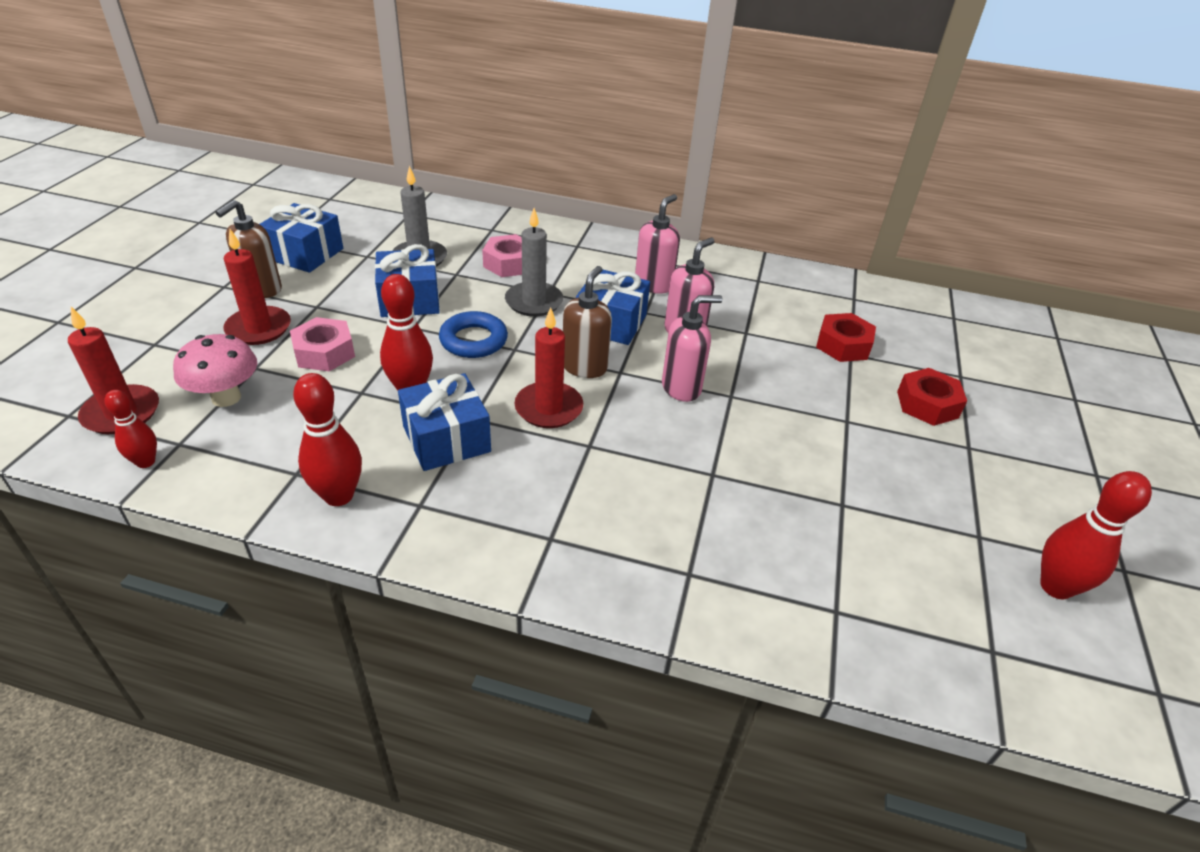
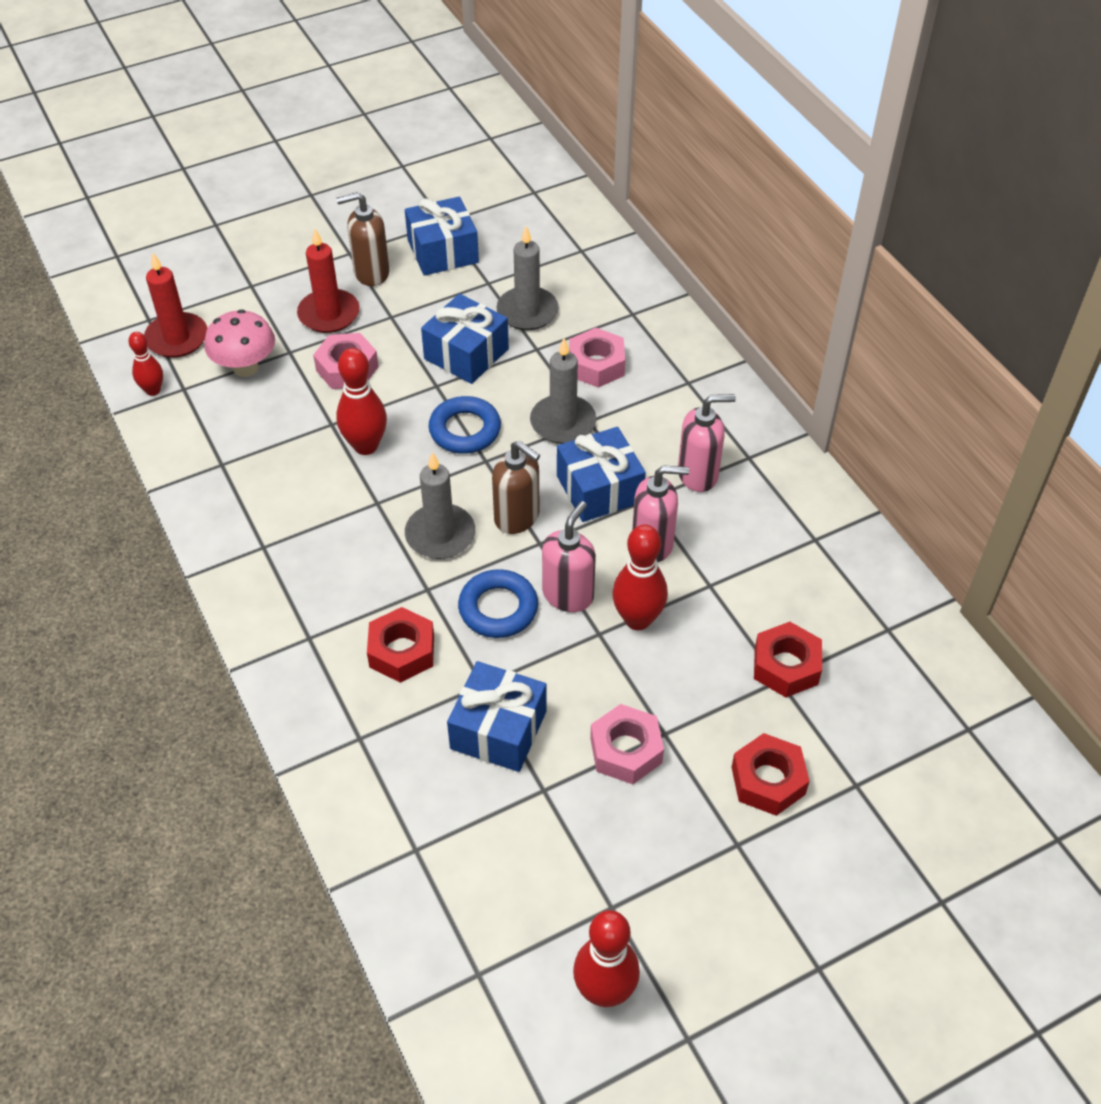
camera: 50 degrees right, 10 degrees up
red bowling pin [293,373,362,506] -> red bowling pin moved to [612,525,668,630]
blue gift [398,373,491,471] -> blue gift moved to [447,661,547,772]
red candle [514,307,583,428] -> grey candle [405,452,475,559]
brown soap dispenser [563,266,612,378] -> brown soap dispenser turned 60 degrees clockwise [492,441,540,534]
pink soap dispenser [662,295,722,402] -> pink soap dispenser turned 90 degrees counterclockwise [542,501,596,612]
none -> red nut [367,607,434,683]
none -> blue ring [458,569,538,638]
none -> pink nut [590,704,664,784]

